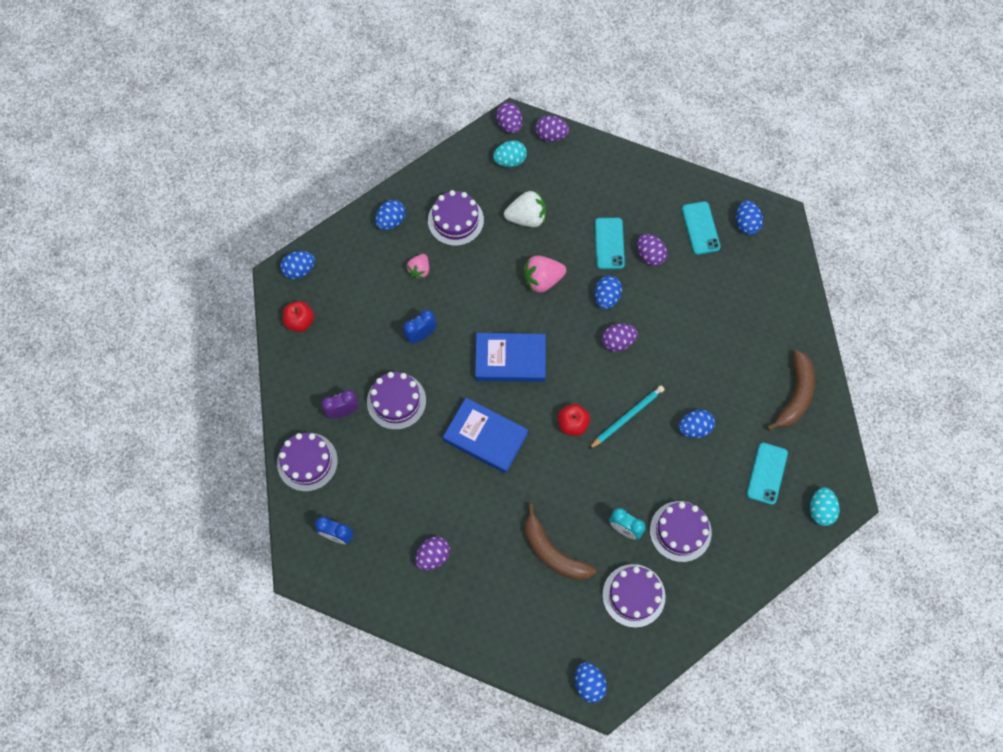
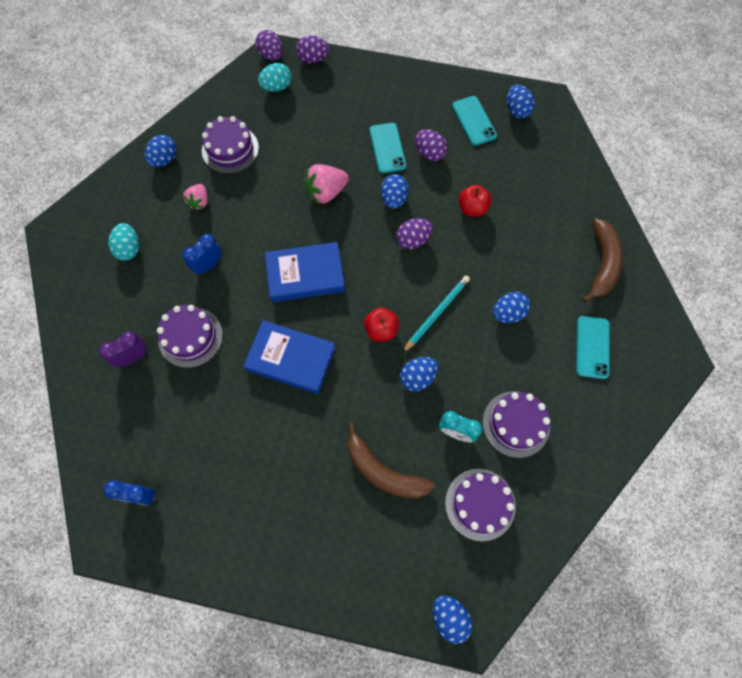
camera: 10 degrees left, 0 degrees up
purple cake [277,433,338,492] -> none
blue egg [280,251,315,279] -> blue egg moved to [400,357,438,392]
red apple [283,301,314,332] -> red apple moved to [459,185,491,217]
purple egg [415,536,450,571] -> none
white strawberry [504,191,546,227] -> none
turquoise egg [810,487,839,526] -> turquoise egg moved to [108,223,139,261]

